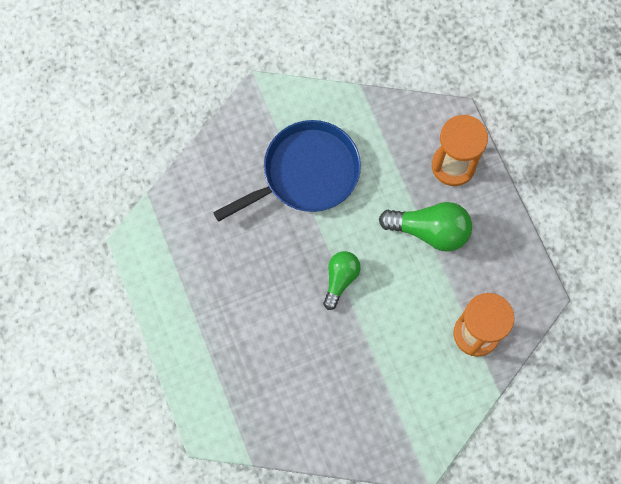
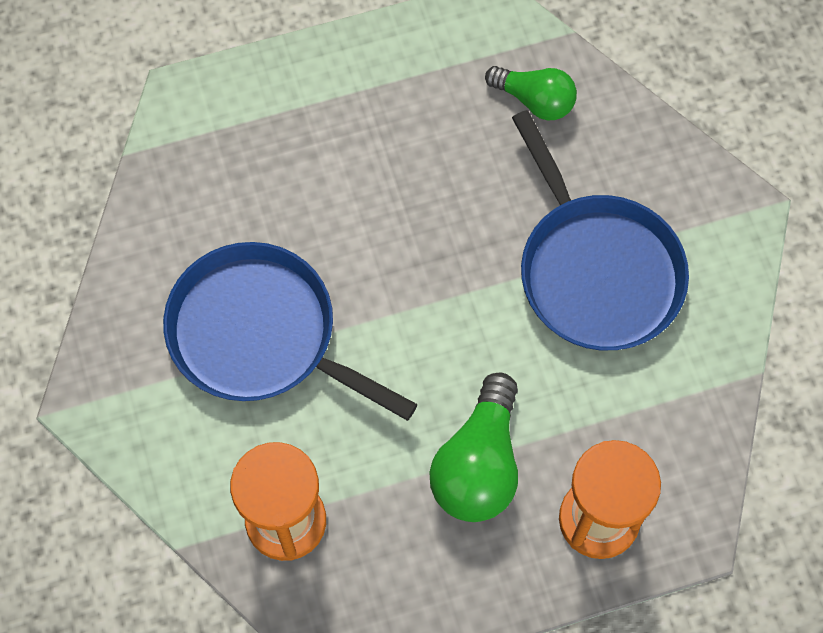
camera: 95 degrees right, 5 degrees down
green light bulb [323,251,361,310] -> green light bulb moved to [485,66,577,120]
none -> blue pan [163,242,417,421]

